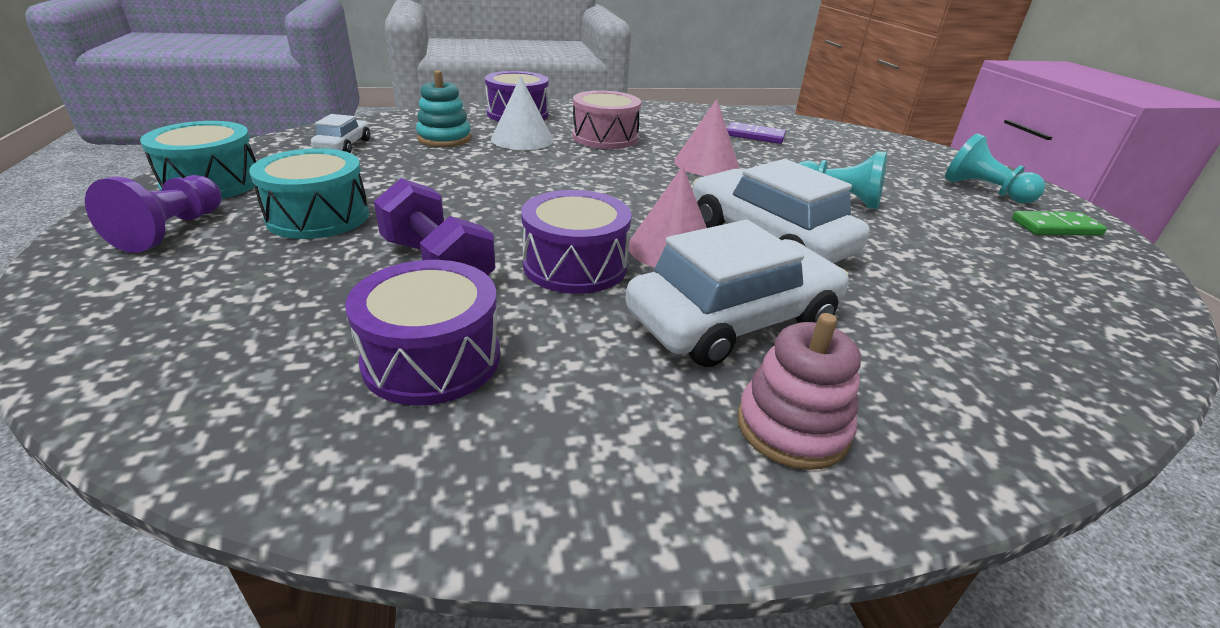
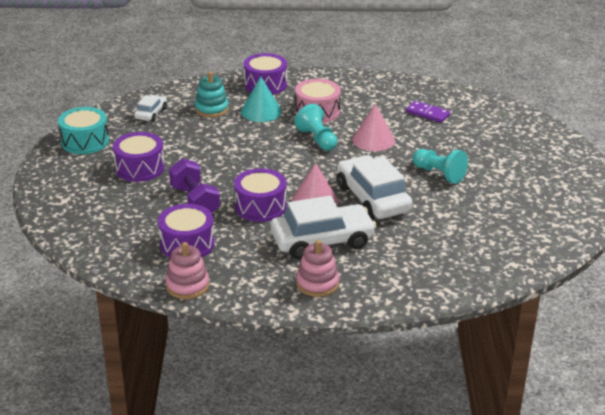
camera: 15 degrees right, 0 degrees up
purple pawn [85,175,221,253] -> none
turquoise drum [249,148,369,239] -> purple drum [113,132,165,182]
white cone [491,76,554,150] -> turquoise cone [241,76,282,122]
turquoise pawn [945,133,1045,204] -> turquoise pawn moved to [294,104,337,151]
green domino [1012,211,1107,236] -> none
none -> pink stacking toy [165,242,209,299]

